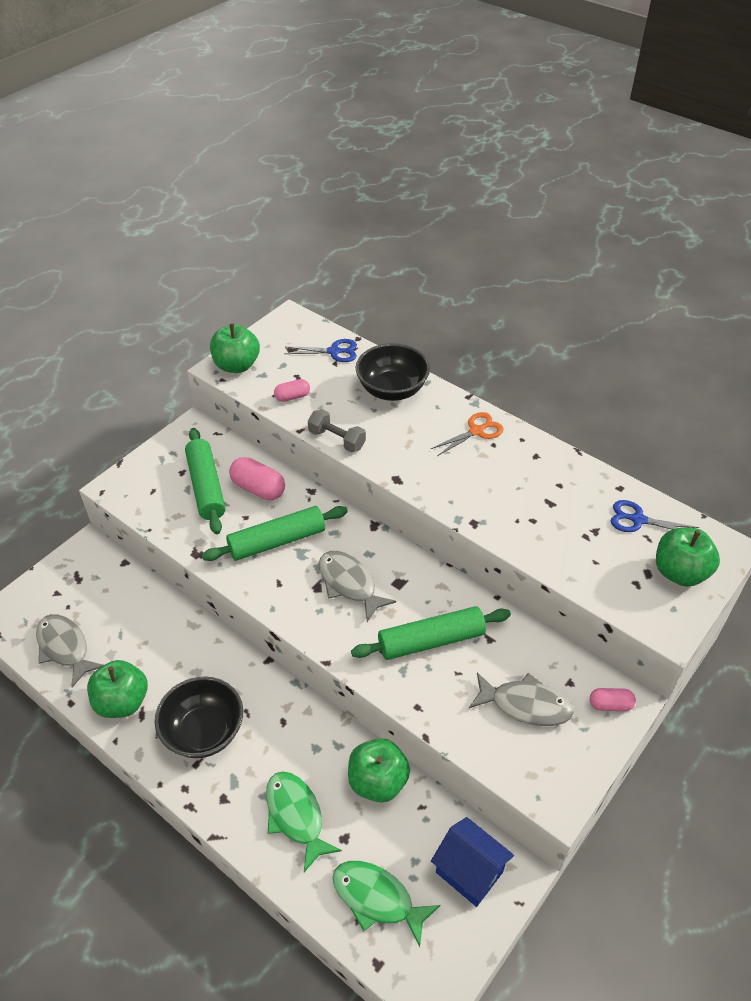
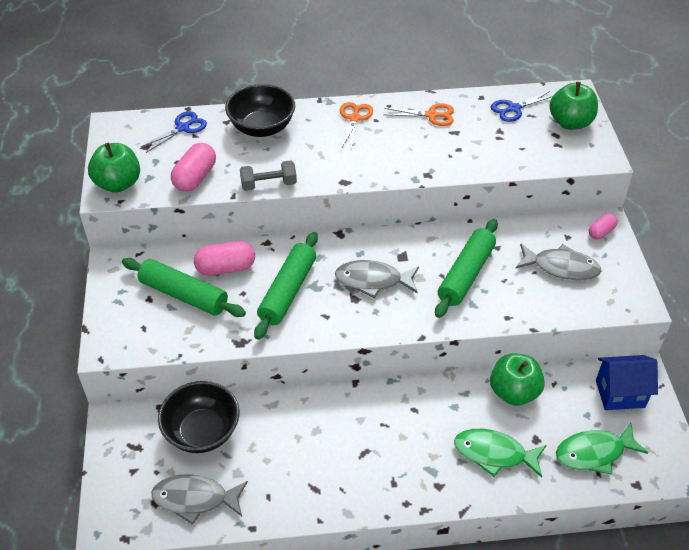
camera: 45 degrees left, 0 degrees up
green apple [87,660,148,718] -> none
black bowl [155,676,243,758] -> black bowl moved to [158,381,239,453]
pink capsule [274,379,310,402] -> pink capsule [171,143,216,192], size x1.65
grey fish [469,672,574,726] -> grey fish turned 45 degrees clockwise [516,244,601,280]
none -> orange scissors [383,103,454,126]

